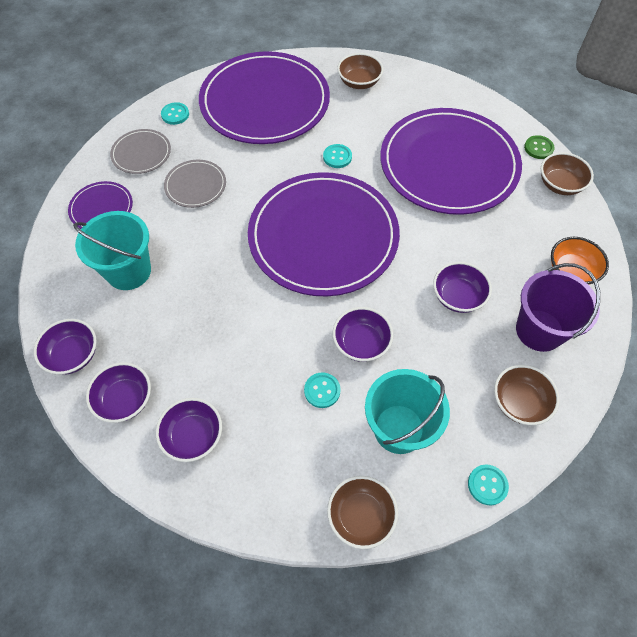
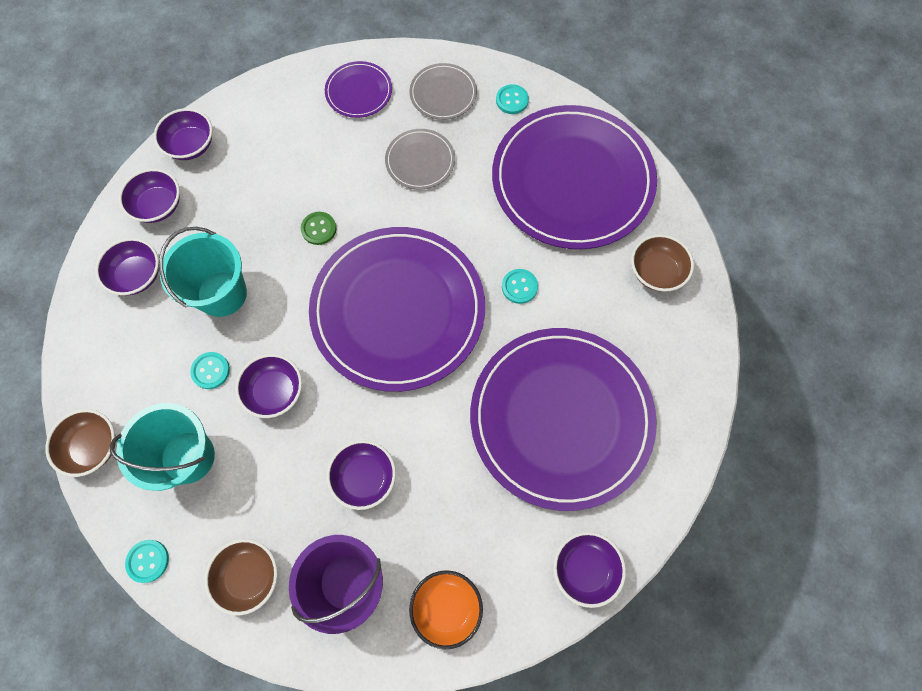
camera: 70 degrees right, 10 degrees up
turquoise bucket [73,211,151,290] -> turquoise bucket moved to [159,227,247,317]
green button [524,135,555,159] -> green button moved to [301,212,336,245]
brown bowl [541,152,594,195] -> purple bowl [553,532,626,608]

